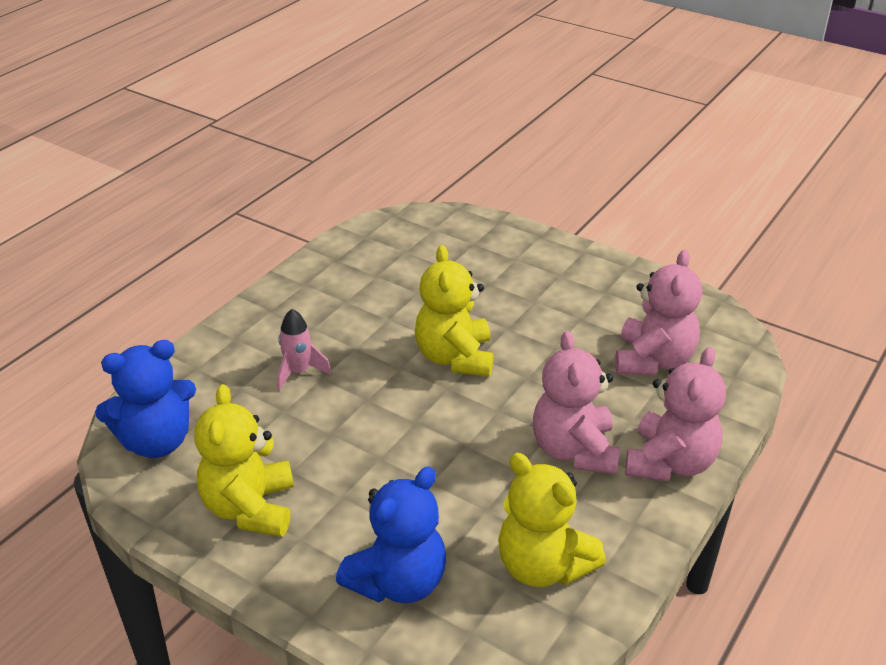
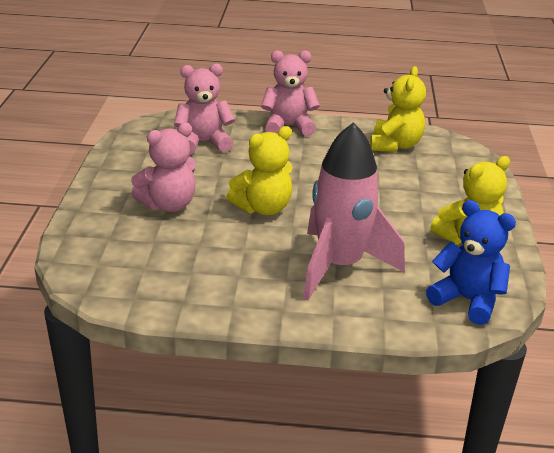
camera: 120 degrees left, 5 degrees down
pink rocket [277,309,331,391] -> pink rocket [303,122,405,300], size x2.43
blue teddy bear [336,466,446,603] -> none
pink teddy bear [533,331,620,474] -> pink teddy bear moved to [131,123,196,212]

